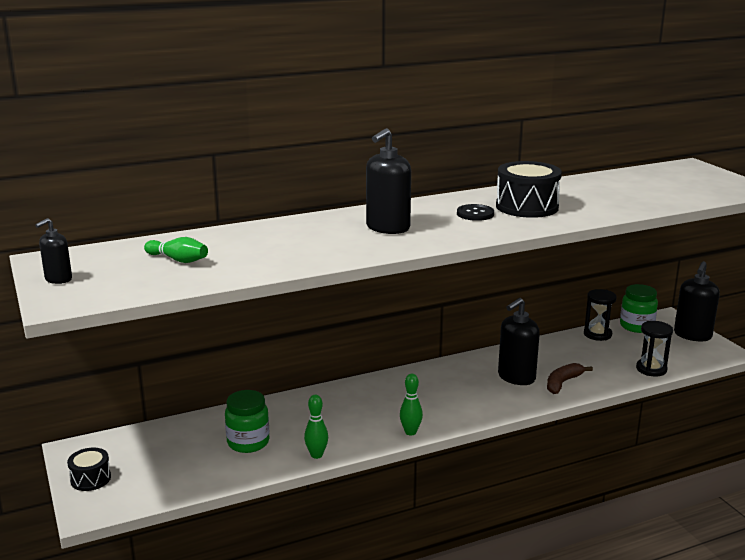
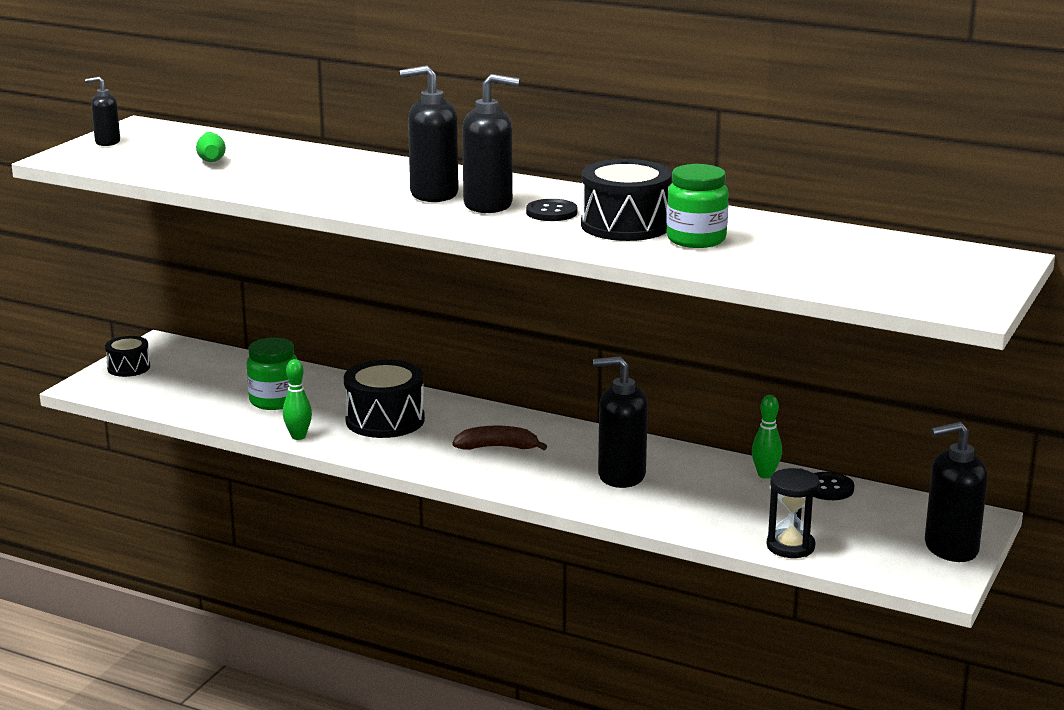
camera: 50 degrees right, 0 degrees up
green bowling pin [400,374,423,435] -> green bowling pin moved to [752,395,782,479]
brown banana [547,363,593,394] -> brown banana moved to [453,426,547,450]
black hourglass [584,289,617,341] -> black button [813,472,854,500]
green jar [620,284,658,333] -> green jar moved to [666,164,729,248]
none -> black drum [344,360,425,438]
none -> black soap dispenser [462,74,519,213]

